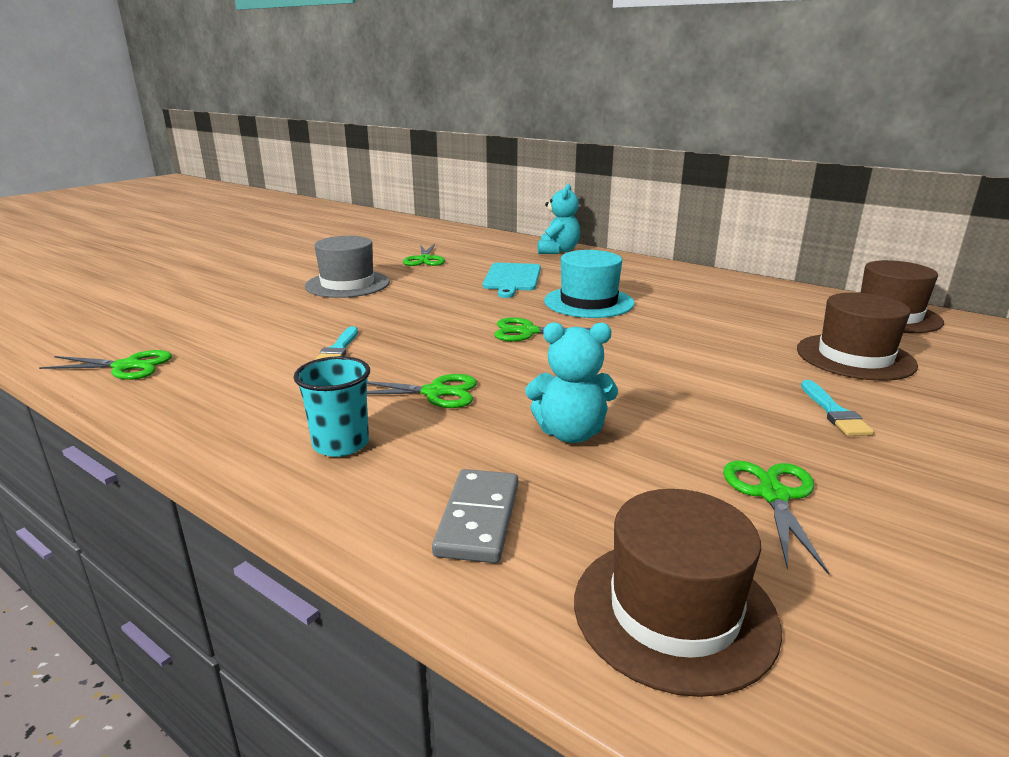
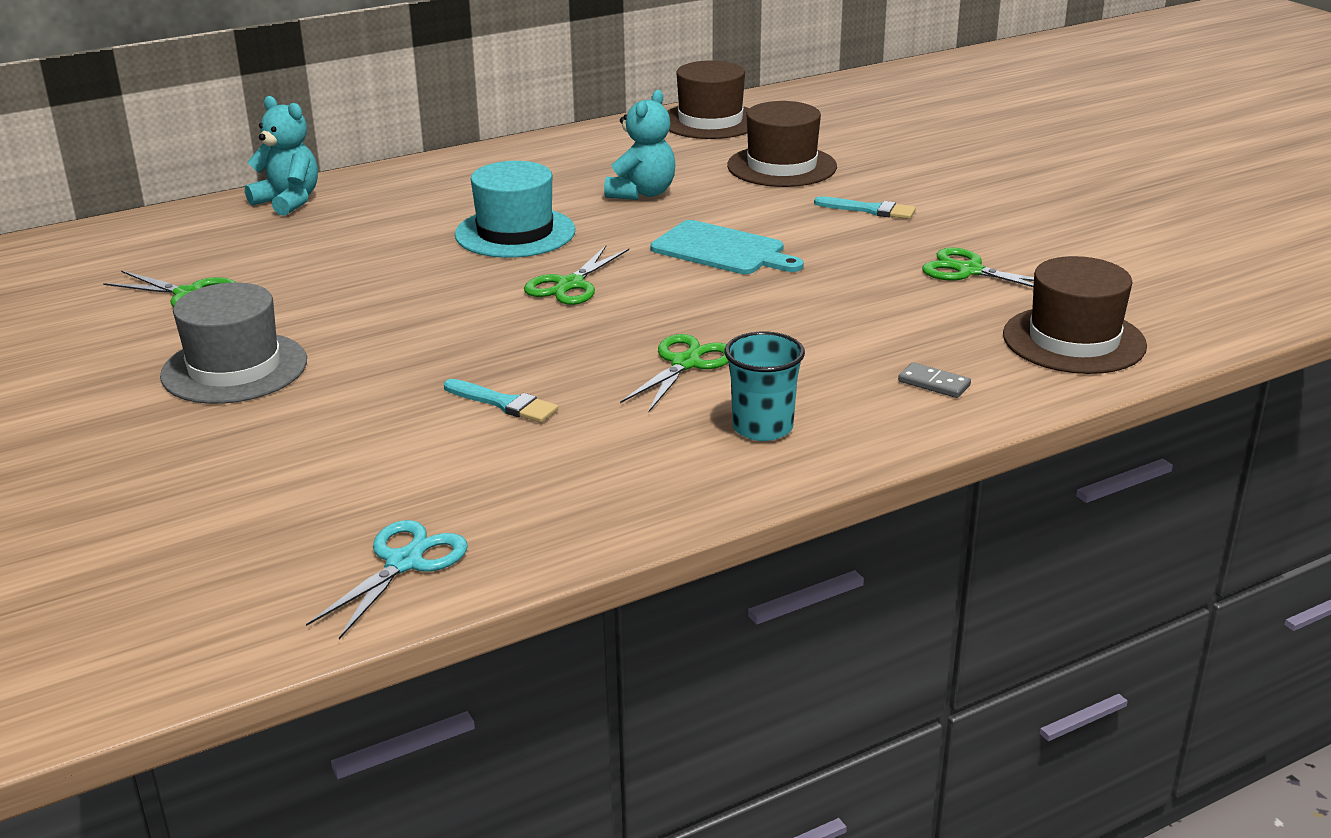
camera: 65 degrees left, 5 degrees up
green scissors [39,350,172,380] -> turquoise scissors [306,520,468,639]
grey domino [432,469,518,563] -> grey domino [898,362,971,398], size x0.58
turquoise cutting board [483,263,541,298] -> turquoise cutting board moved to [650,220,804,274]
turquoise teddy bear [525,322,618,443] -> turquoise teddy bear moved to [604,90,675,200]

